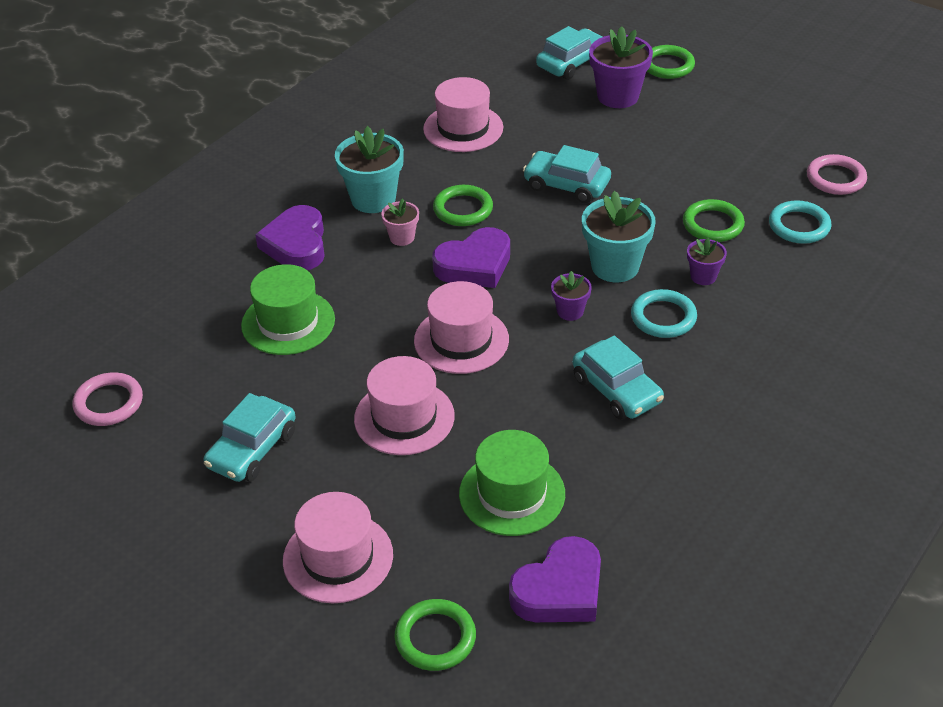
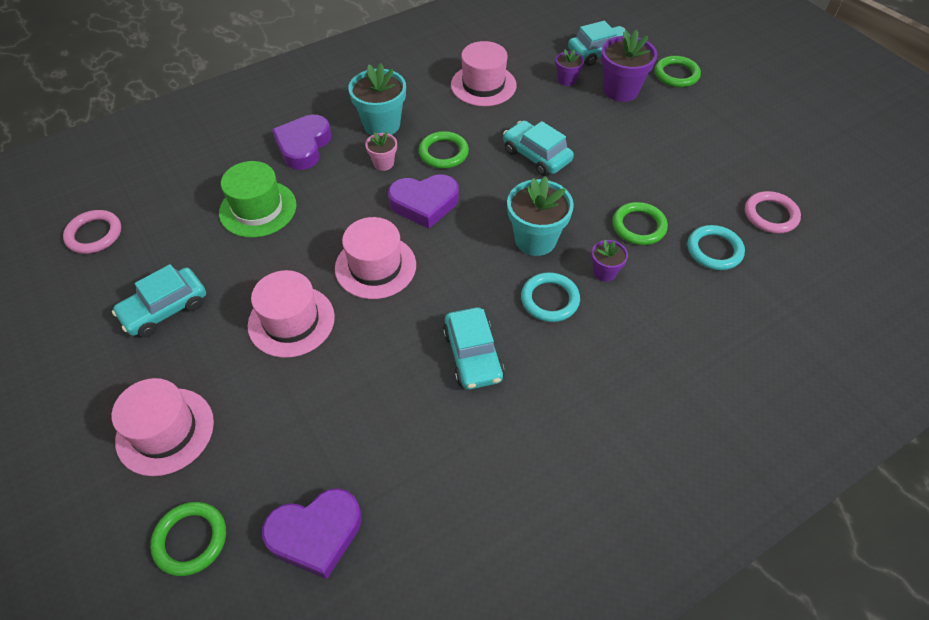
camera: 20 degrees right, 10 degrees up
green hat [459,430,565,536] -> none
purple flower pot [551,271,592,321] -> purple flower pot moved to [556,49,584,86]

